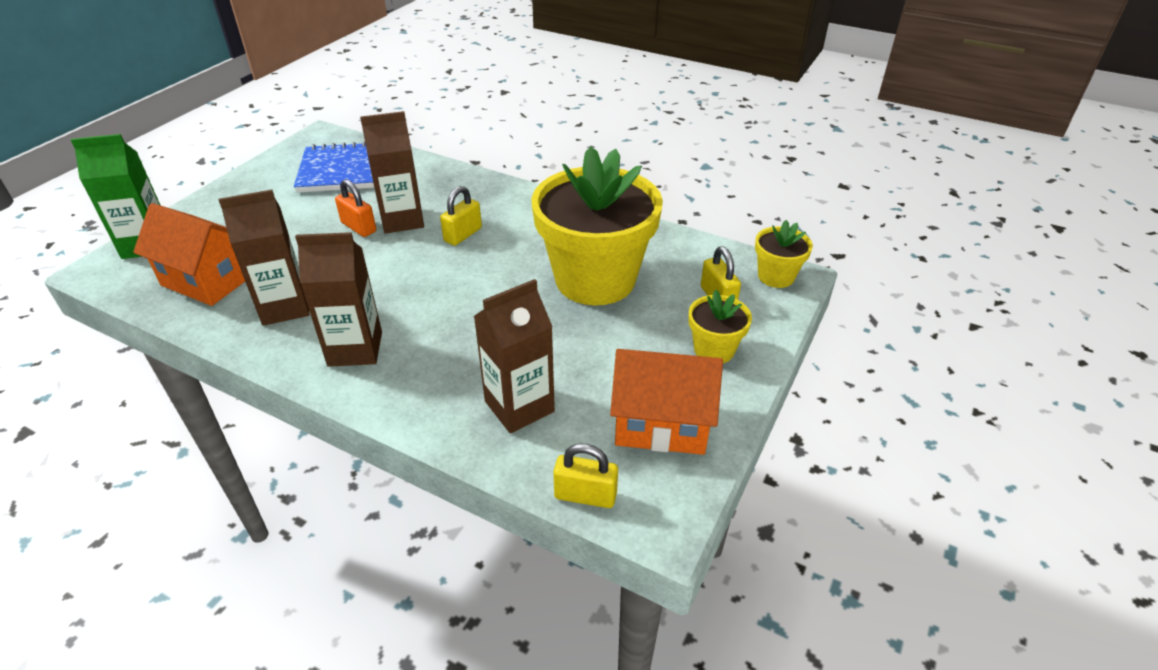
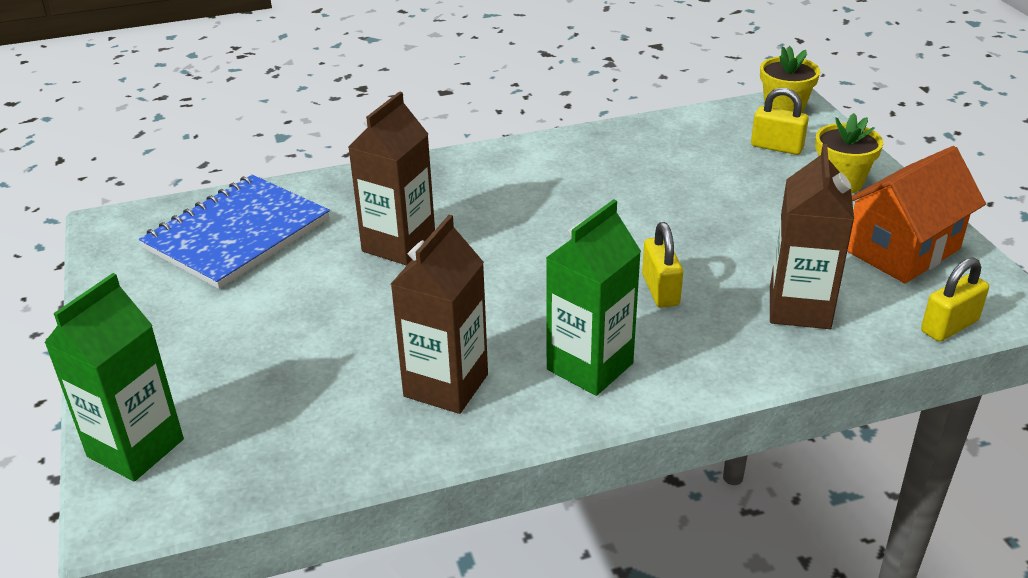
camera: 45 degrees left, 5 degrees down
orange house [133,203,245,306] -> none
brown carton [295,232,382,367] -> green carton [546,199,641,396]
orange padlock [335,179,376,237] -> none
yellow padlock [440,186,482,246] -> yellow padlock moved to [642,222,683,308]
yellow flower pot [531,146,663,305] -> none

